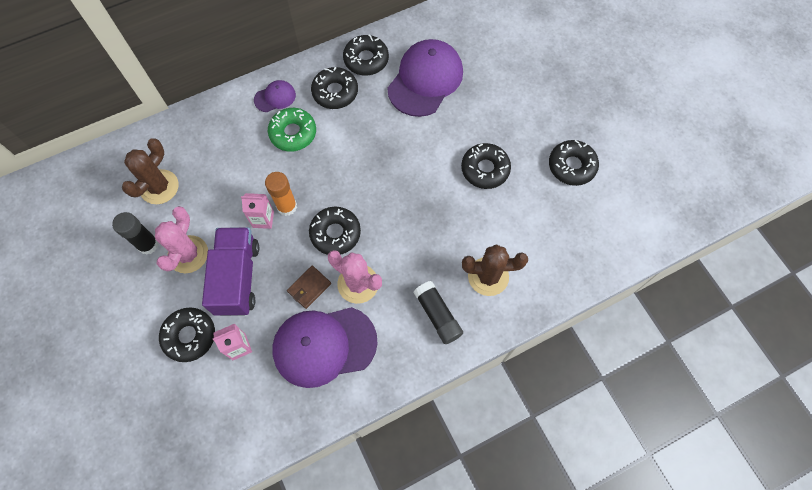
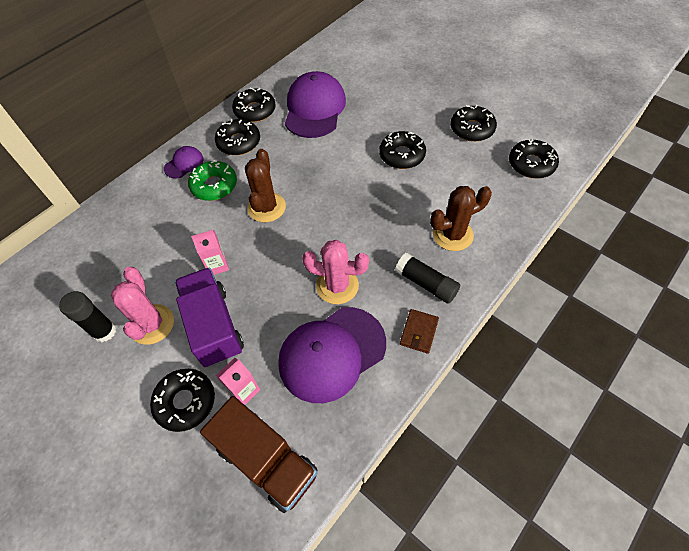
camera: 20 degrees left, 10 degrees down
brown cactus [122,138,179,204] -> brown cactus moved to [245,149,286,223]
orange glue stick [265,172,297,216] -> none
brown wallet [287,266,331,309] -> brown wallet moved to [400,309,439,354]
black donut [309,207,361,255] -> black donut moved to [509,139,559,179]
none -> brown truck [200,396,318,513]

